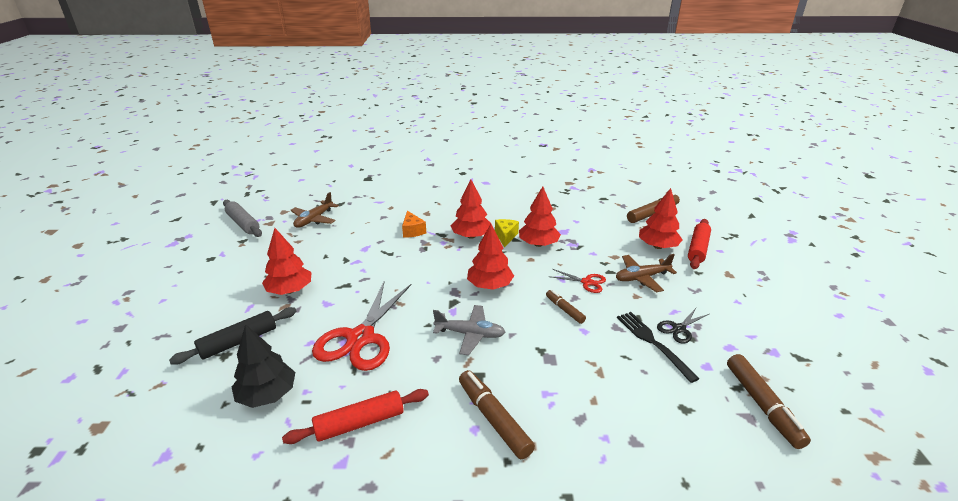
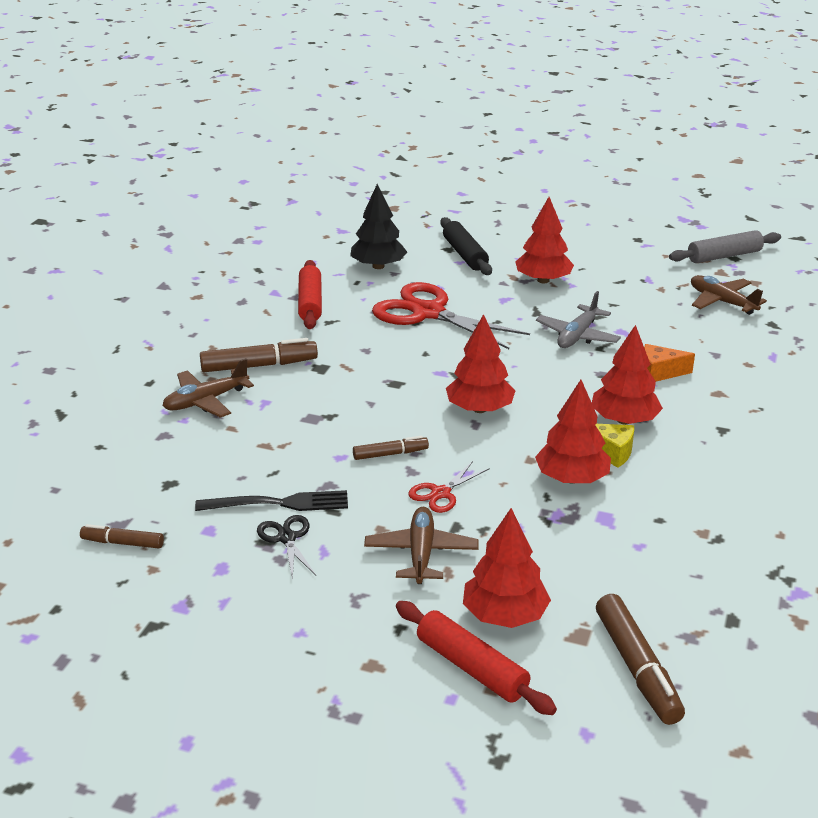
camera: 110 degrees right, 0 degrees up
grey plane [433,305,505,355] -> grey plane moved to [536,291,621,348]
brown marker [727,354,811,449] -> brown marker [80,524,164,548], size x0.59
none -> brown plane [162,358,254,418]

